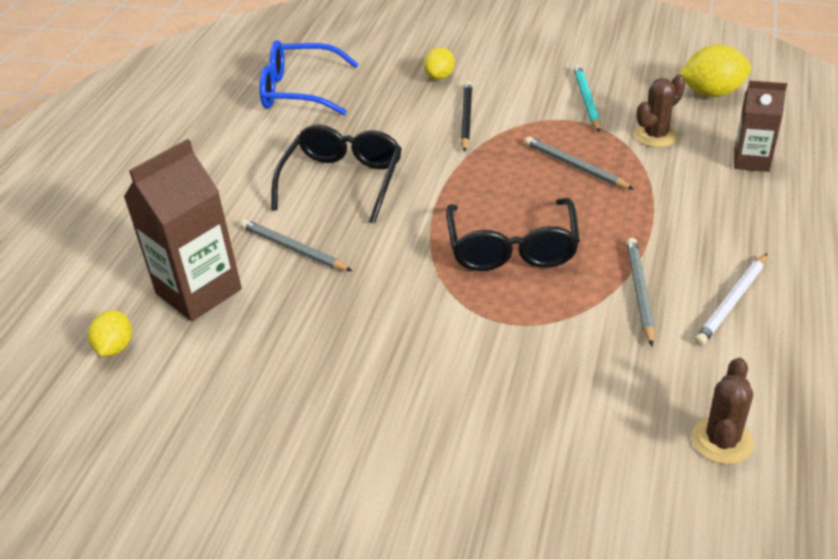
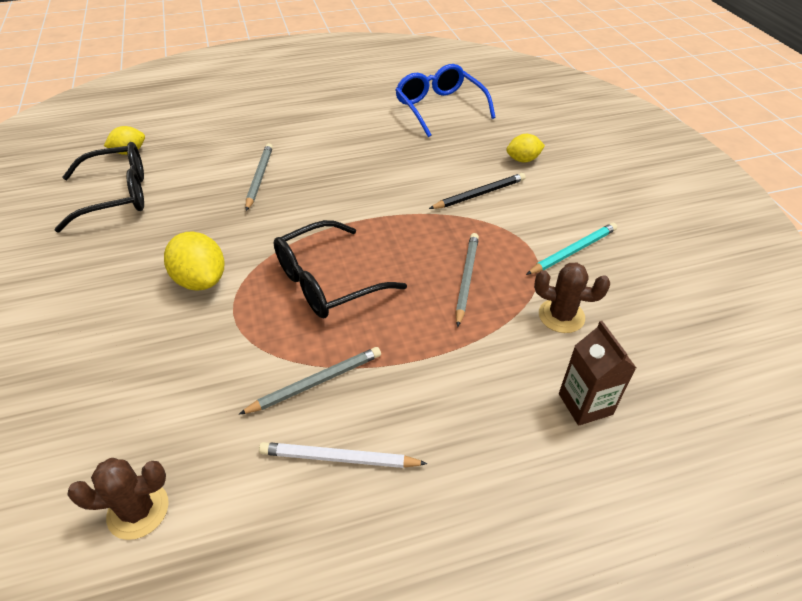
camera: 55 degrees right, 5 degrees up
brown carton [124,139,242,321] -> none
black glasses [271,125,402,223] -> black glasses moved to [55,142,144,233]
yellow lemon [679,45,751,97] -> yellow lemon moved to [164,231,224,291]

